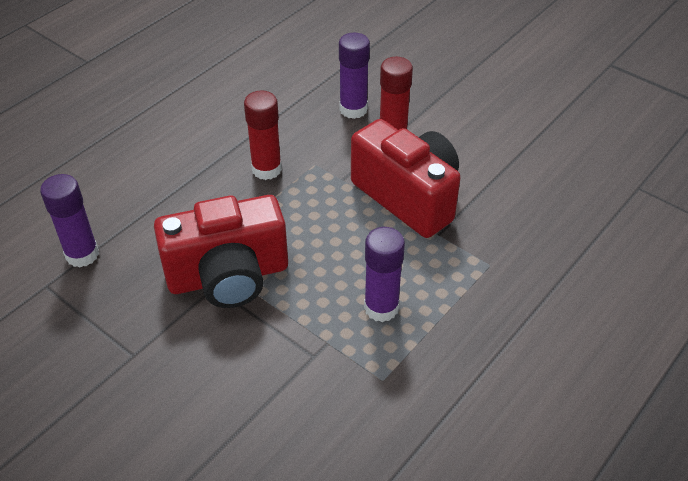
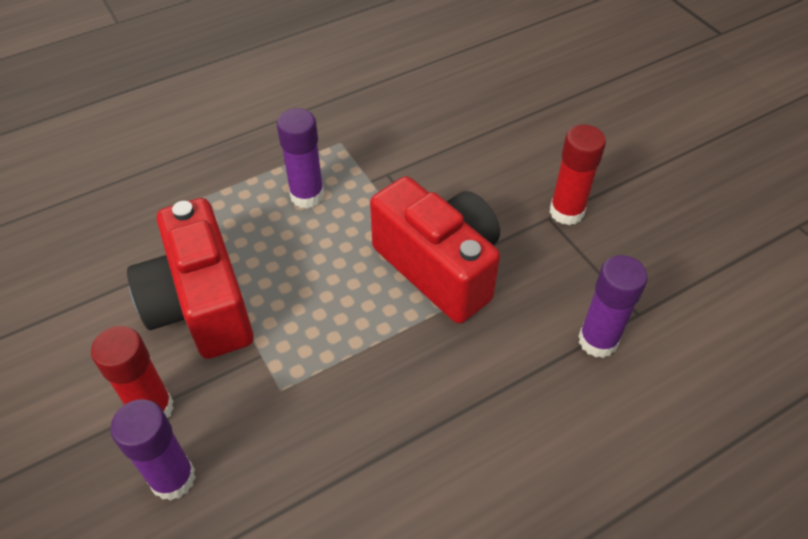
camera: 160 degrees left, 5 degrees up
red camera [154,195,288,308] -> red camera turned 45 degrees clockwise [370,176,500,323]
red glue stick [244,91,282,180] -> red glue stick moved to [550,125,606,225]

